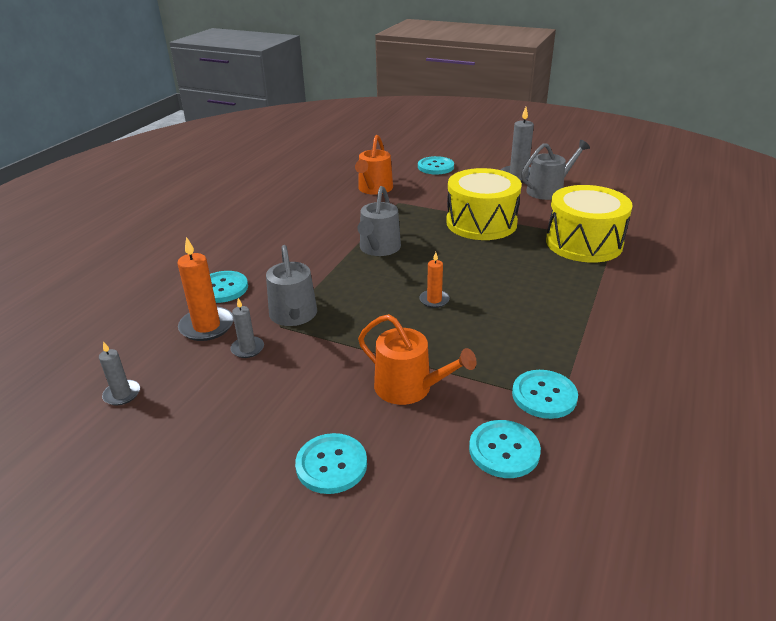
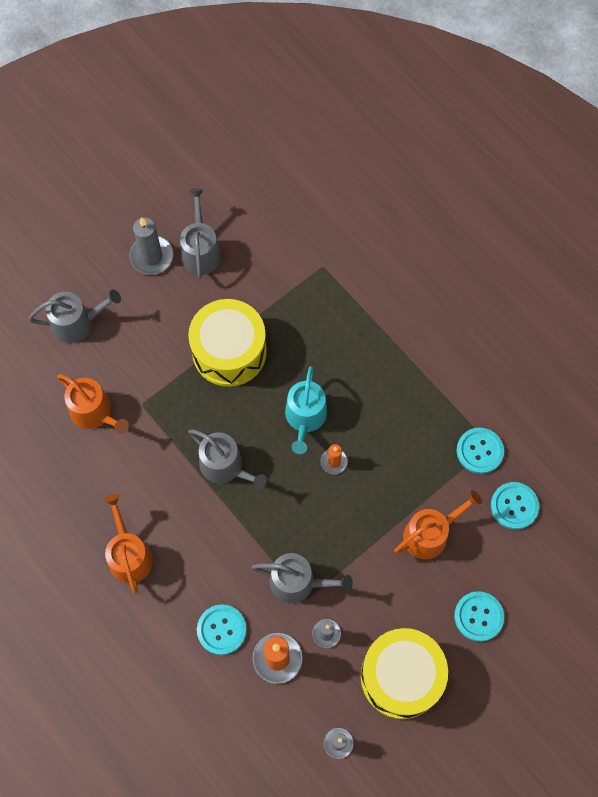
camera: 65 degrees left, 35 degrees up
turquoise button [418,156,454,174] -> grey watering can [28,290,121,343]
yellow drum [546,185,633,263] -> yellow drum moved to [361,628,448,719]
none -> orange watering can [104,494,153,594]
none -> turquoise watering can [285,366,327,454]

